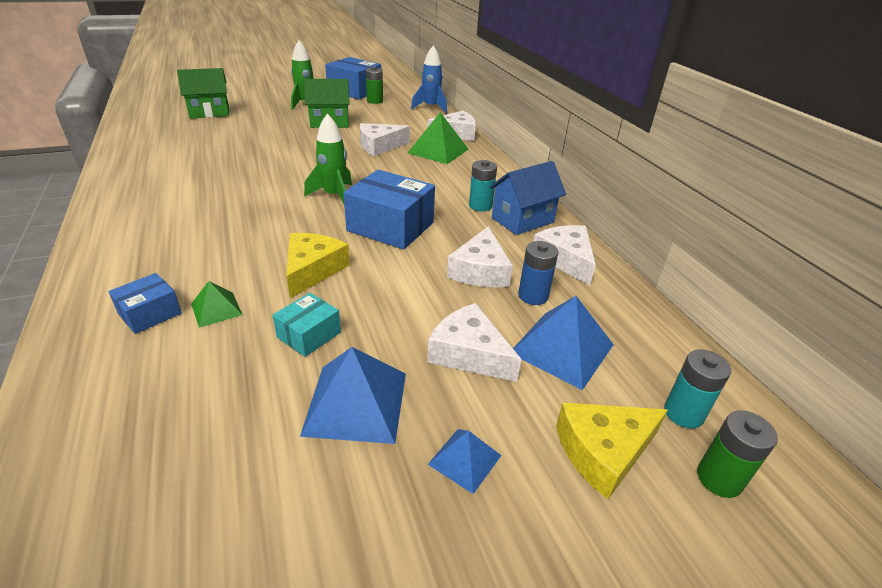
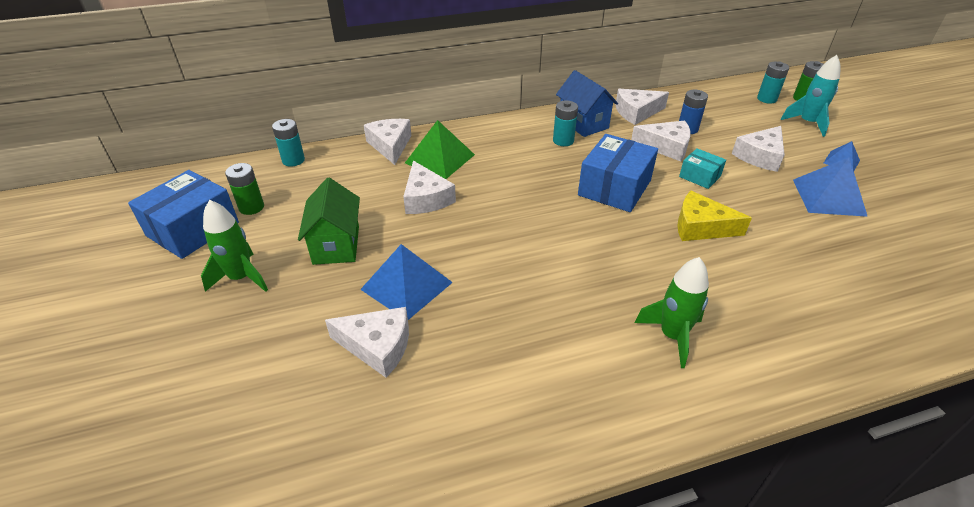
camera: 85 degrees left, 5 degrees up
blue box [109,273,182,334] -> none
green house [177,68,229,119] -> none
green pyramid [191,281,242,328] -> none
turquoise box [272,293,341,357] -> turquoise box moved to [679,148,726,189]
green rocket [304,114,352,204] -> green rocket moved to [635,257,709,368]
blue rocket [411,46,447,113] -> turquoise battery [272,119,305,167]
blue pyramid [513,296,614,390] -> blue pyramid moved to [360,244,453,320]
yellow cheese [556,402,668,499] -> turquoise rocket [781,55,841,137]
none -> white cheese [325,307,409,378]

